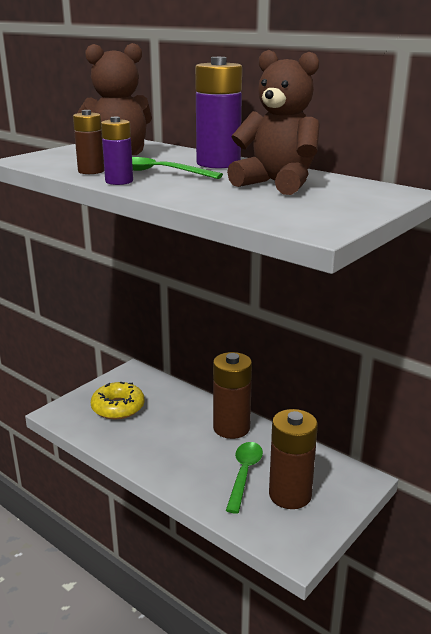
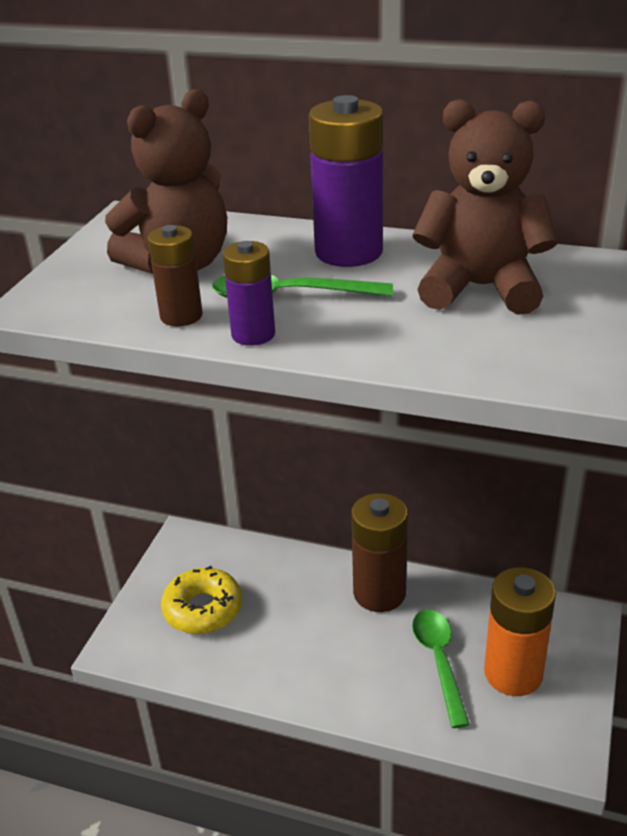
camera: 20 degrees left, 10 degrees up
brown battery [269,409,318,509] -> orange battery [484,567,556,696]

